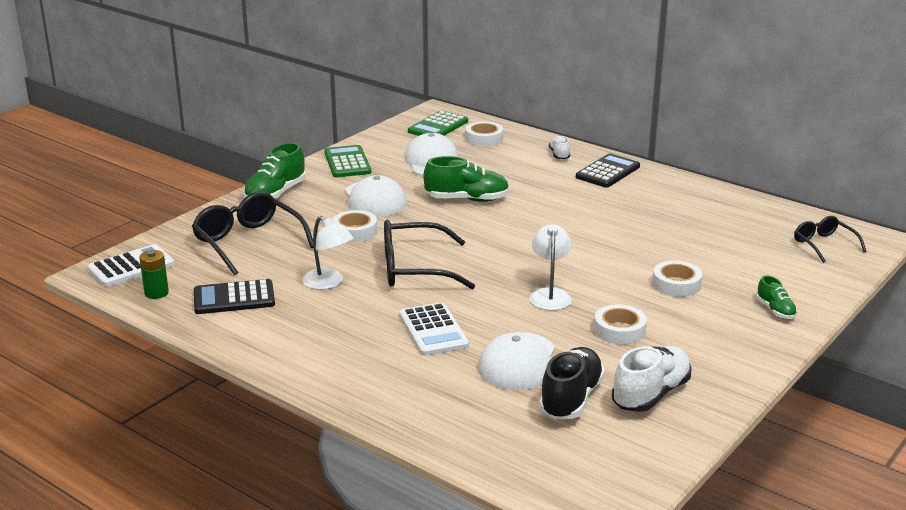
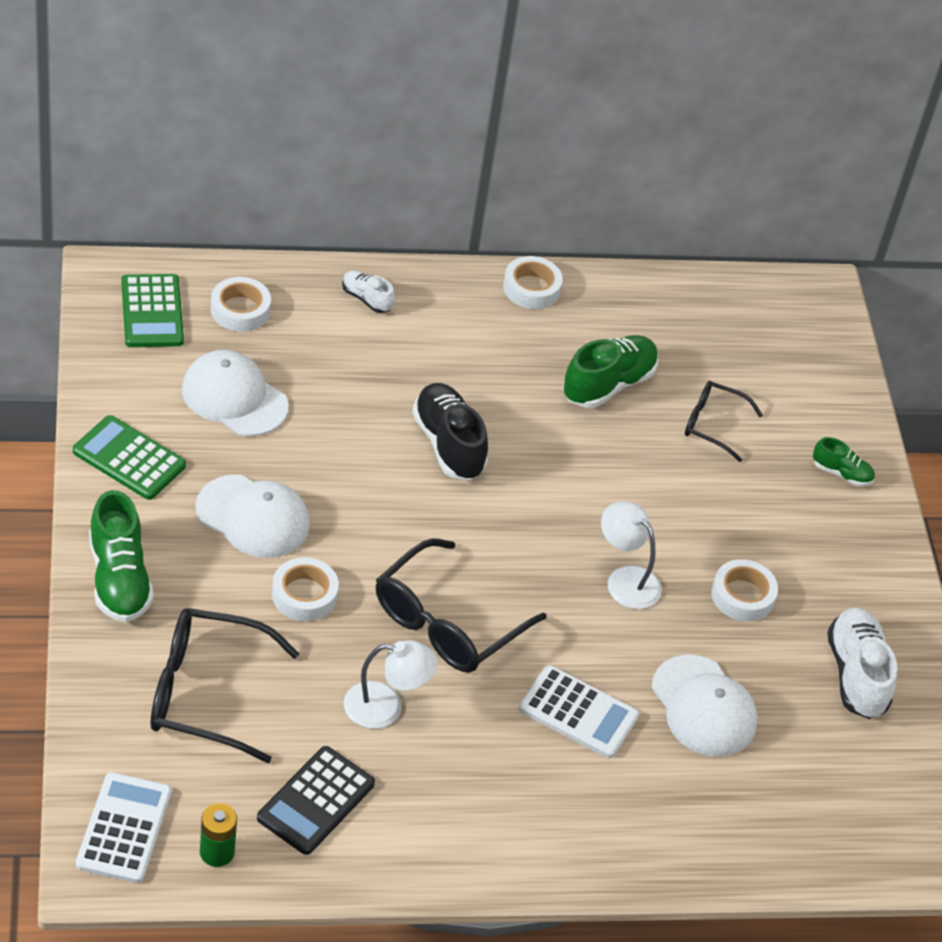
camera: 50 degrees left, 20 degrees up
green shoe [423,156,509,202] -> green shoe moved to [563,335,658,408]
black shoe [539,347,605,419] -> black shoe moved to [412,383,488,480]
black calculator [576,153,640,188] -> none
white tape [652,261,702,297] -> white tape moved to [503,256,563,309]
black glasses [794,216,866,263] -> black glasses moved to [685,381,763,462]

